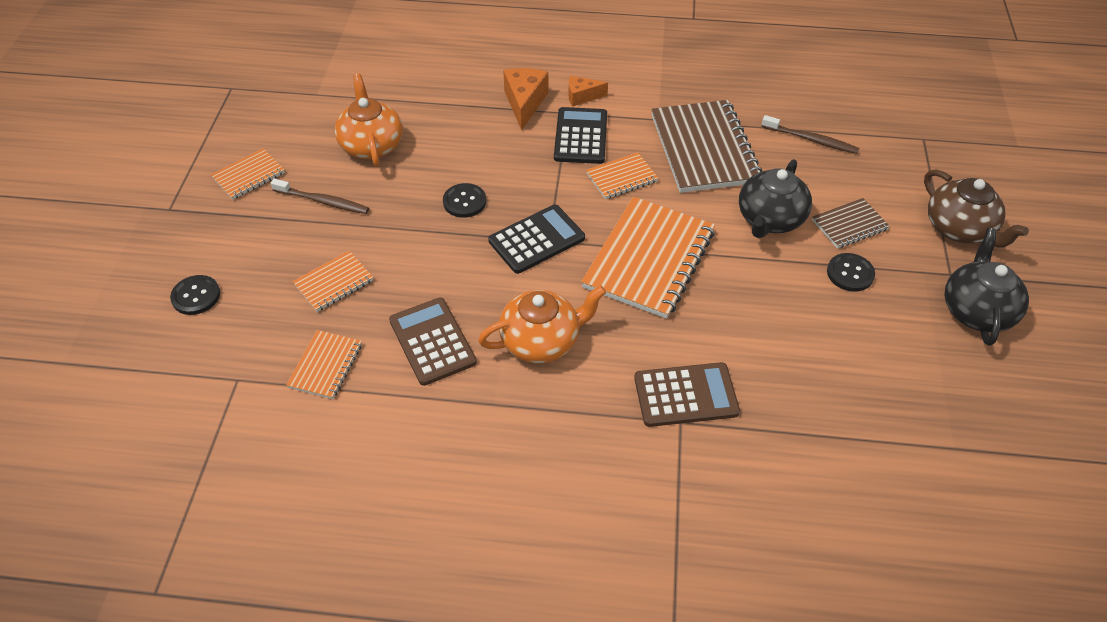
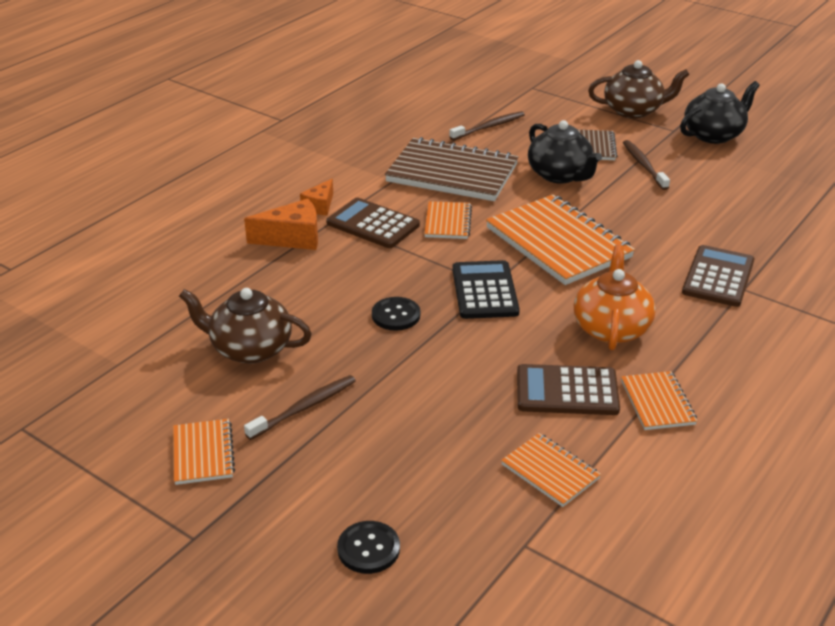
camera: 60 degrees left, 15 degrees down
orange notebook [292,251,373,312] -> orange notebook moved to [621,371,697,430]
orange teapot [335,74,403,166] -> brown teapot [179,288,312,364]
orange cheese [503,68,548,130] -> orange cheese turned 135 degrees clockwise [244,199,318,250]
black calculator [554,107,607,164] -> brown calculator [326,198,420,248]
black button [827,253,875,292] -> brown toothbrush [623,140,670,190]
black teapot [945,228,1029,346] -> black teapot turned 105 degrees clockwise [680,81,760,144]

